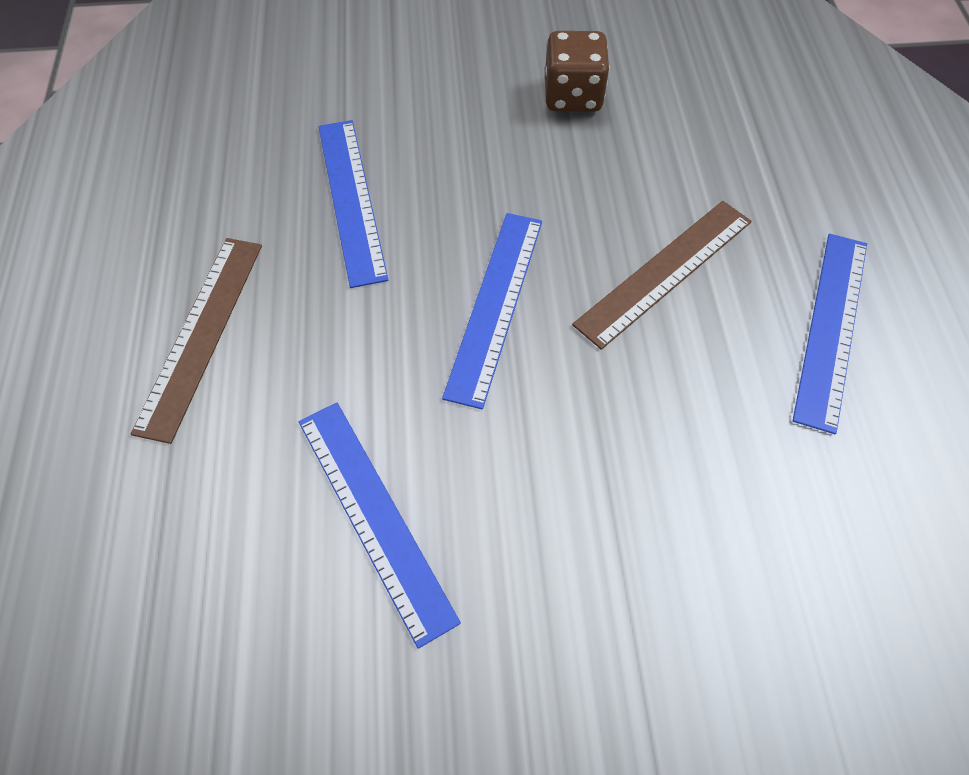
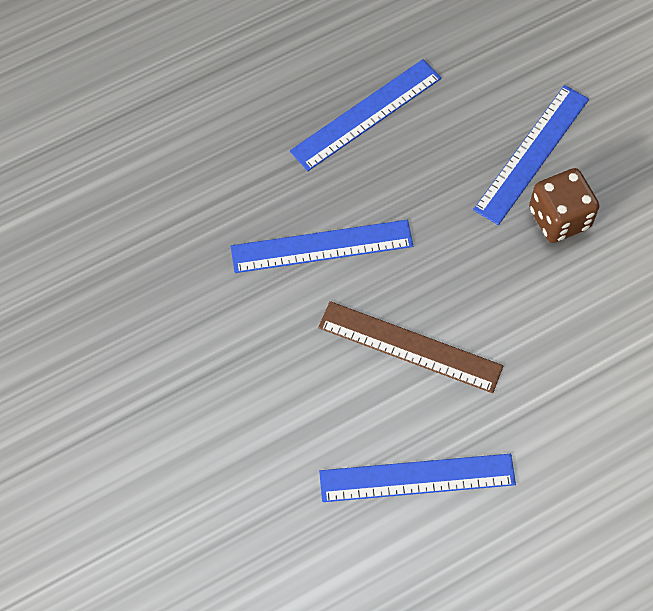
camera: 65 degrees right, 5 degrees up
brown ruler [131,238,262,444] -> none
blue ruler [299,403,461,649] -> blue ruler moved to [473,85,589,225]

